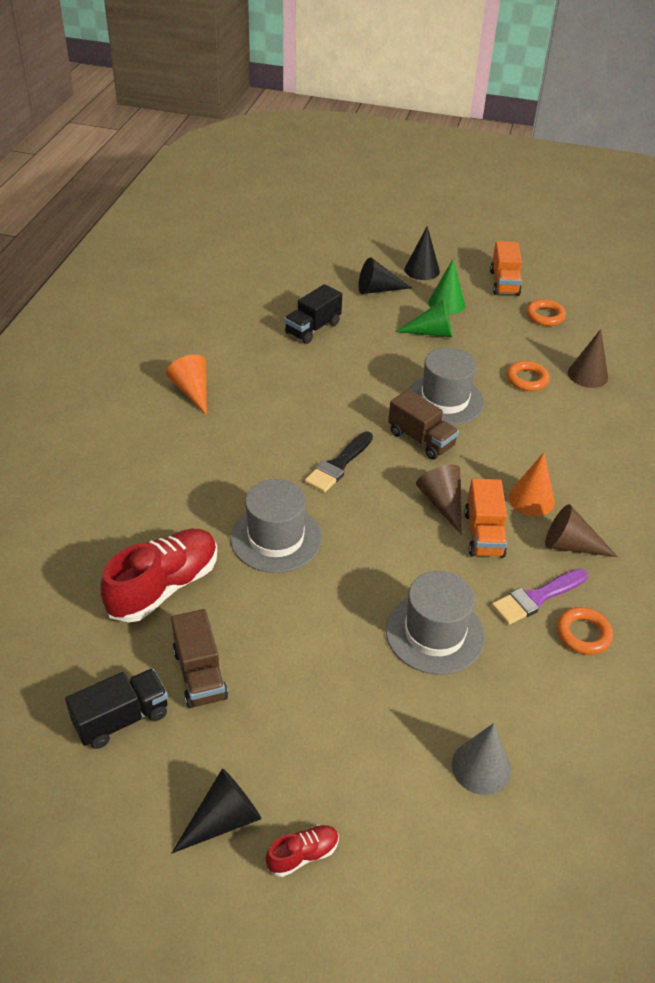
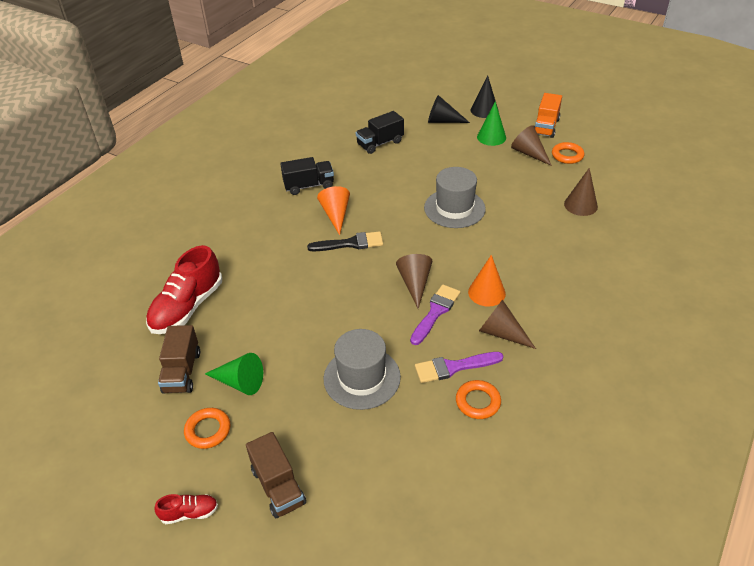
camera: 20 degrees right, 0 degrees up
black truck [65,668,168,749] -> black truck moved to [280,157,334,195]
red shoe [100,529,217,623] -> red shoe turned 150 degrees clockwise [146,245,222,334]
orange cone [166,354,207,415] -> orange cone moved to [317,186,350,235]
black cone [172,768,262,853] -> none
grey hat [231,479,322,573] -> none
black brush [305,431,373,493] -> black brush turned 150 degrees counterclockwise [307,231,383,251]
brown truck [388,390,459,460] -> brown truck moved to [246,432,306,518]
green cone [395,299,452,337] -> green cone moved to [205,353,263,395]
grey cone [451,723,511,795] -> none
orange truck [464,478,507,558] -> purple brush [410,285,460,345]
orange ring [507,361,550,391] -> orange ring moved to [184,408,231,449]
none -> brown cone [511,125,552,166]

